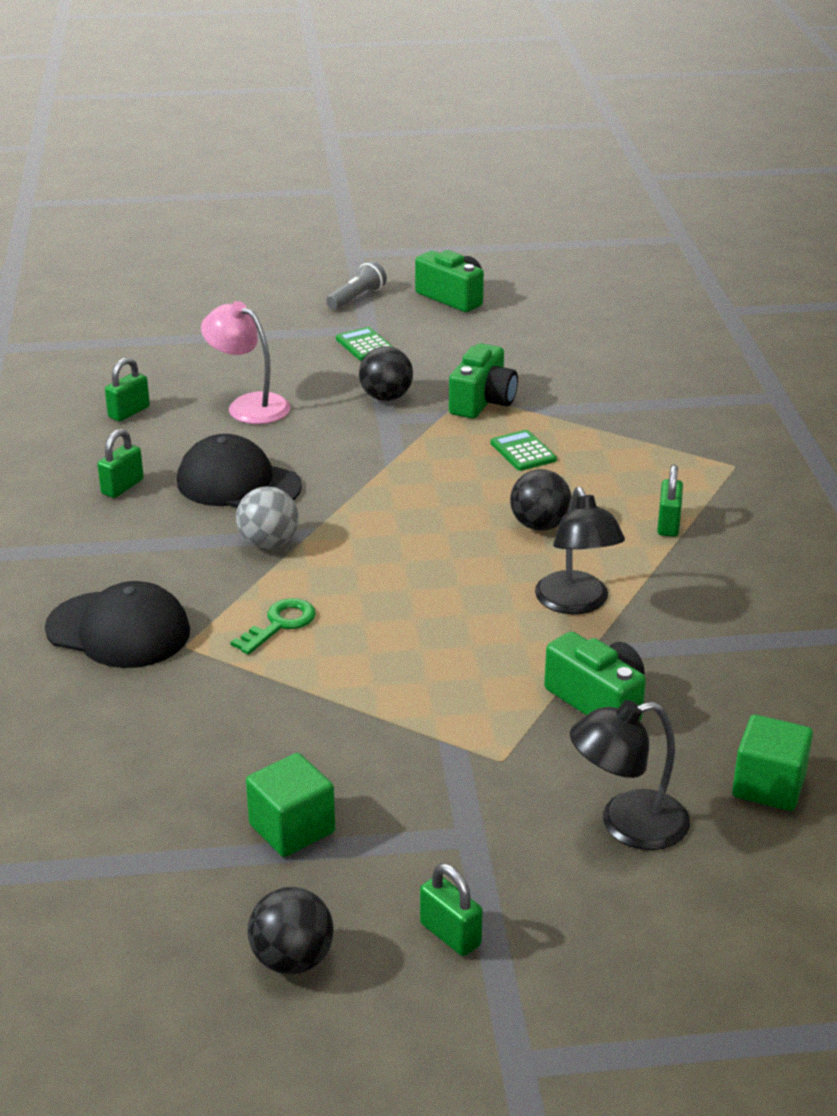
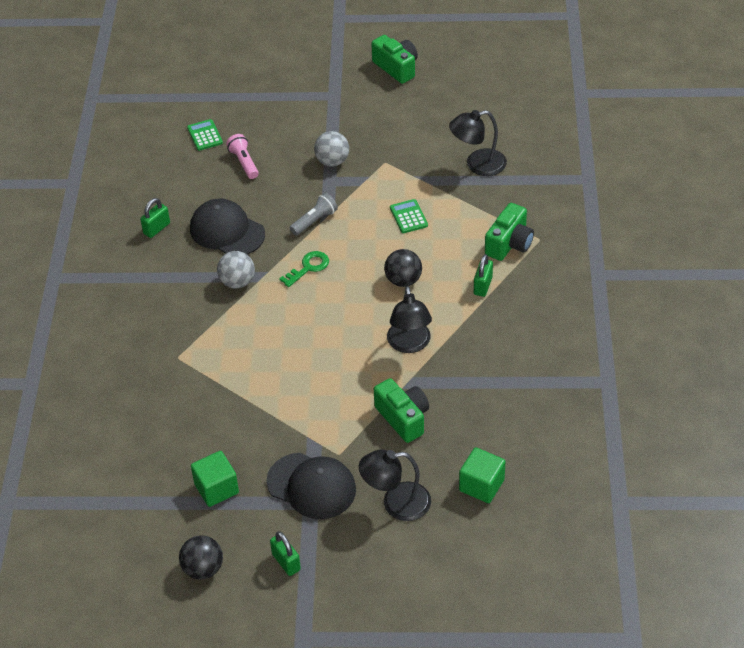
camera: 10 degrees right, 15 degrees up
black cap [45,581,190,668] -> black cap moved to [266,453,356,519]
green padlock [105,357,150,422] -> none
pink lamp [201,301,290,424] -> pink flashlight [226,134,259,179]
green key [230,598,316,655] -> green key moved to [279,251,329,287]
grey flashlight [326,261,387,310] -> grey flashlight moved to [290,193,338,235]
green calculator [336,327,393,361] -> green calculator moved to [187,119,223,151]
black ball [359,346,413,401] -> grey ball [314,131,349,167]
green camera [449,343,518,419] -> green camera moved to [485,203,534,261]
none -> black lamp [449,110,507,176]

